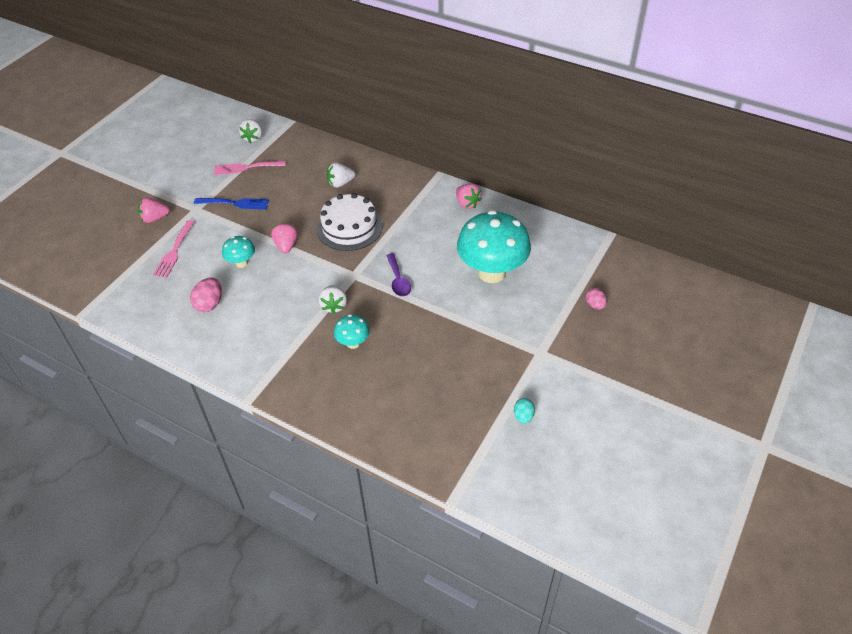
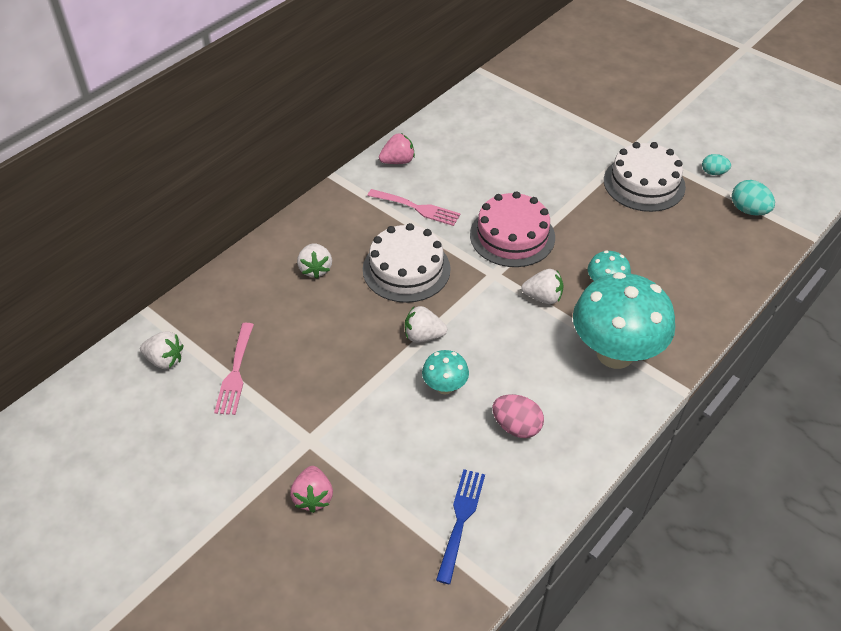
camera: 80 degrees left, 0 degrees up
pink fork [153,220,195,278] -> pink fork moved to [367,189,461,226]
blue fork [194,198,269,209] -> blue fork moved to [436,469,485,584]
pink strawberry [271,223,298,253] -> white strawberry [405,306,447,343]
purple spoon [386,253,411,296] -> pink cake [470,191,555,267]
turquoise mushroom [457,210,531,283] -> turquoise mushroom moved to [573,272,675,369]
pink egg [586,288,607,309] -> none
none -> white cake [604,142,686,212]
none -> turquoise egg [732,180,775,216]

